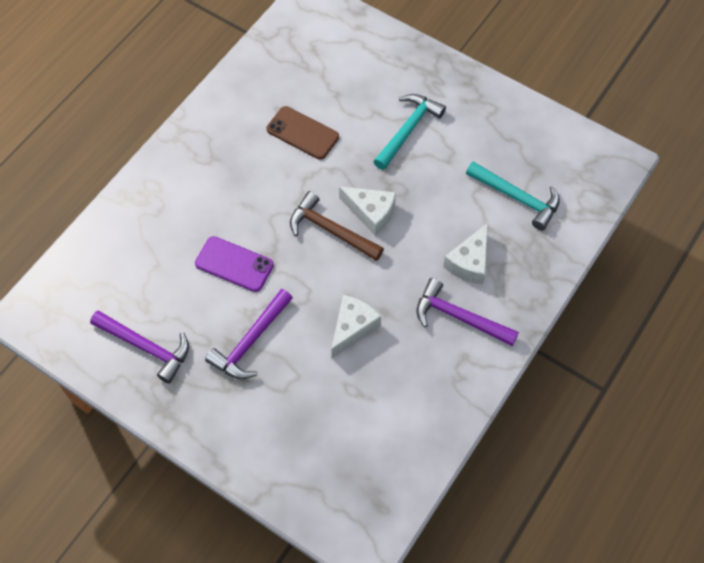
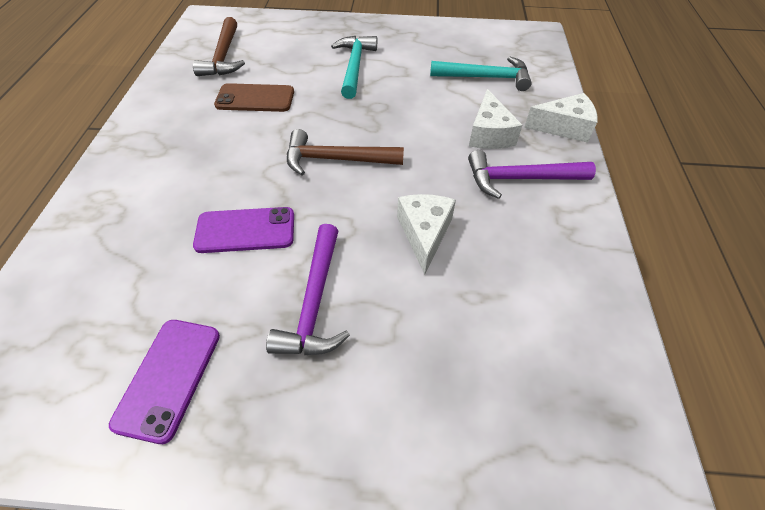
camera: 30 degrees left, 10 degrees down
purple hammer [90,311,189,384] -> purple phone [109,320,220,444]
white cheese [339,186,396,236] -> white cheese moved to [524,93,598,143]
none -> brown hammer [193,17,245,76]

